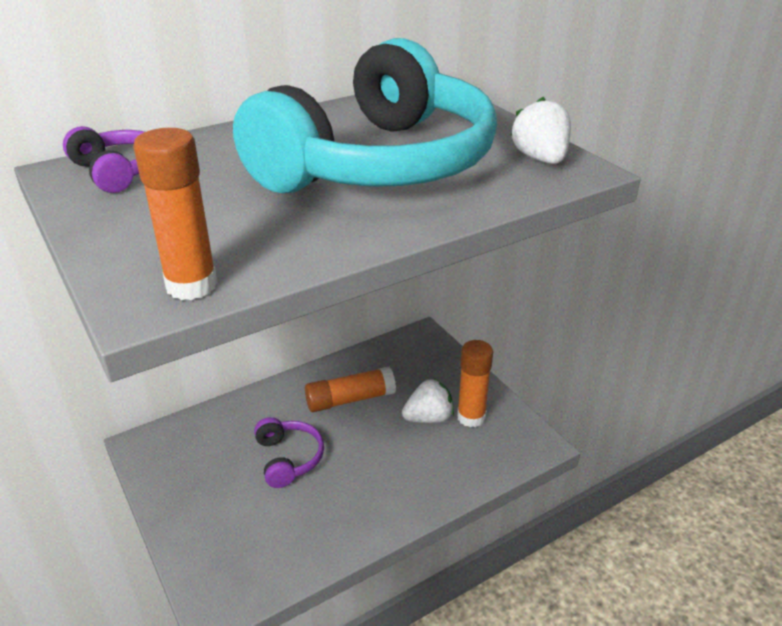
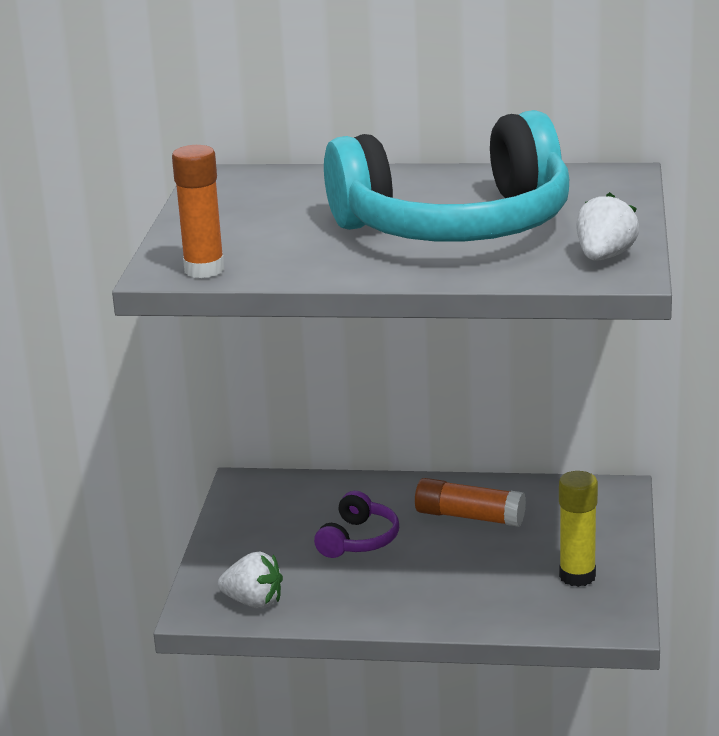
camera: 40 degrees right, 10 degrees down
purple headphones [63,126,144,193] -> none
white strawberry [402,378,454,423] -> white strawberry moved to [218,552,283,609]
orange glue stick [457,340,493,427] -> yellow glue stick [559,471,598,587]

